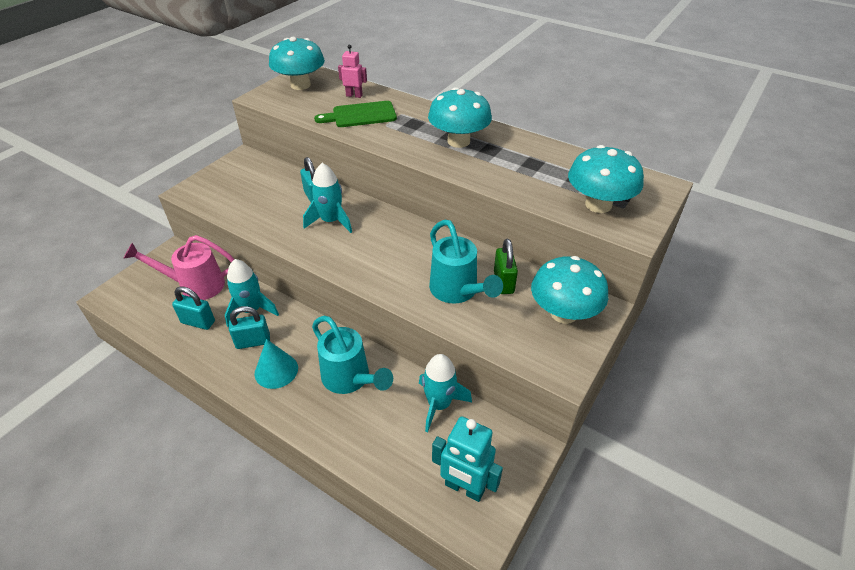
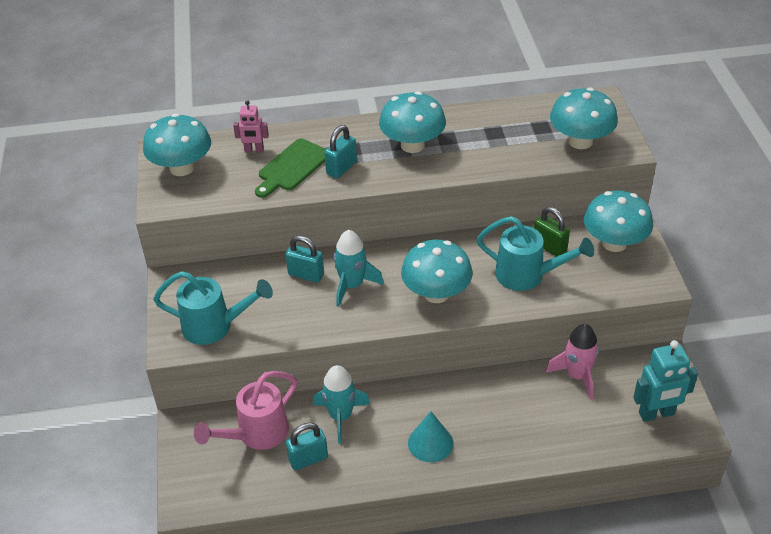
camera: 40 degrees left, 0 degrees up
turquoise padlock [229,306,270,349] -> turquoise padlock moved to [324,125,357,178]
turquoise watering can [312,316,393,394] -> turquoise watering can moved to [153,271,273,345]
pink robot [338,45,367,98] -> pink robot turned 150 degrees counterclockwise [233,100,269,153]
turquoise rocket [419,354,472,432] -> pink rocket [545,324,599,400]
none -> turquoise mushroom [401,240,473,303]

